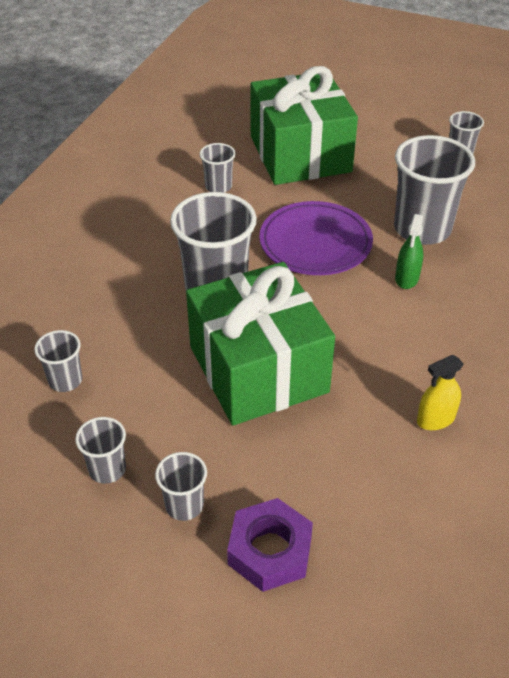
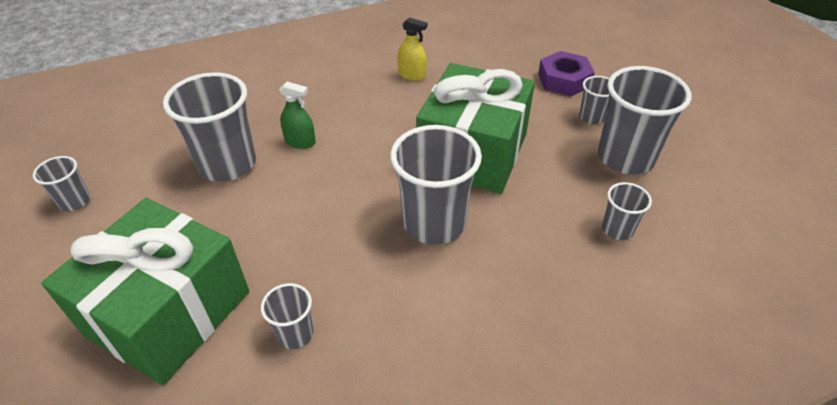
camera: 135 degrees left, 0 degrees up
grey cup [75,417,126,484] -> grey cup [598,66,691,175], size x2.01
purple plate [259,201,373,275] -> none
green spray bottle [395,214,423,289] -> green spray bottle turned 45 degrees clockwise [279,81,316,149]

